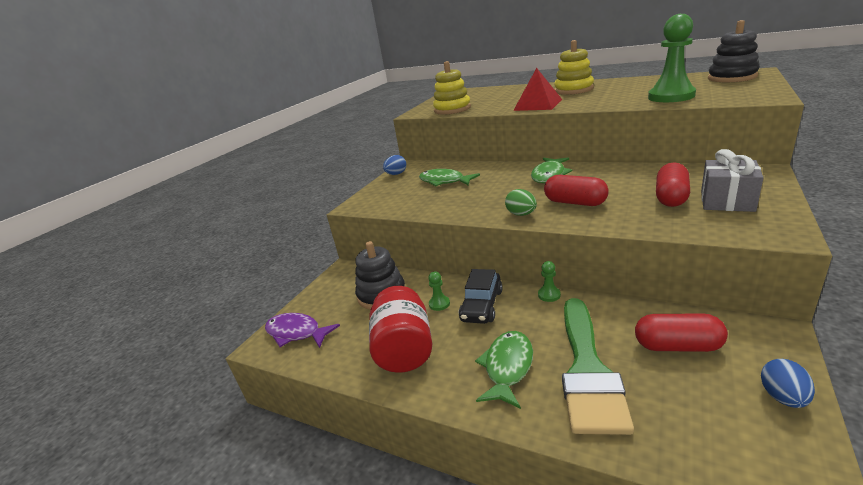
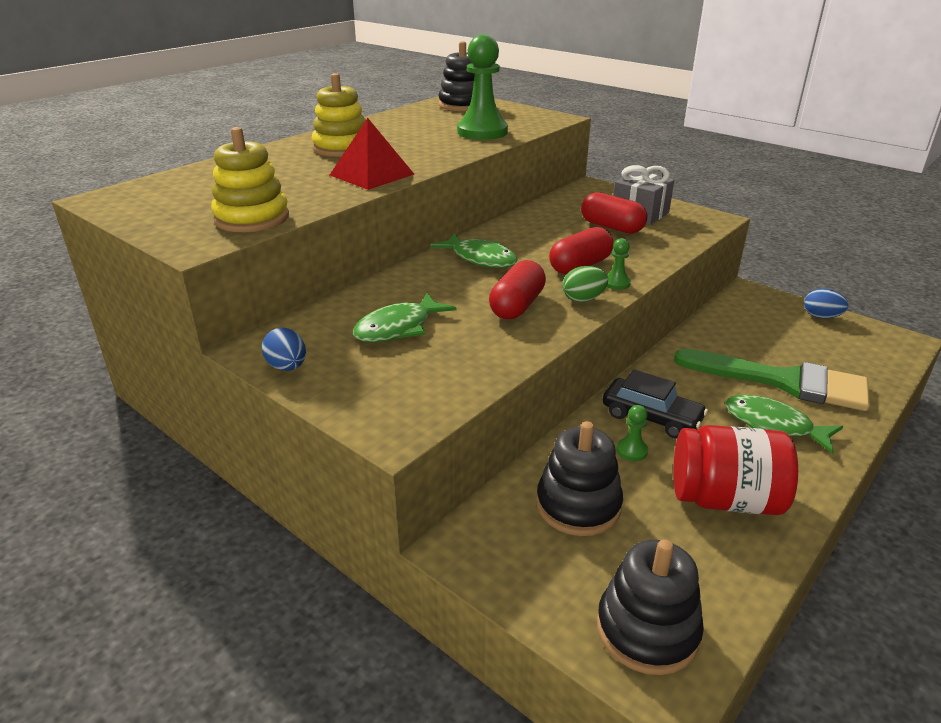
camera: 80 degrees left, 5 degrees up
purple fish [265,313,340,348] -> black stacking toy [597,539,704,675]
green pawn [538,261,561,302] -> green pawn moved to [607,238,631,290]
red capsule [635,313,728,352] -> red capsule moved to [489,260,546,319]

